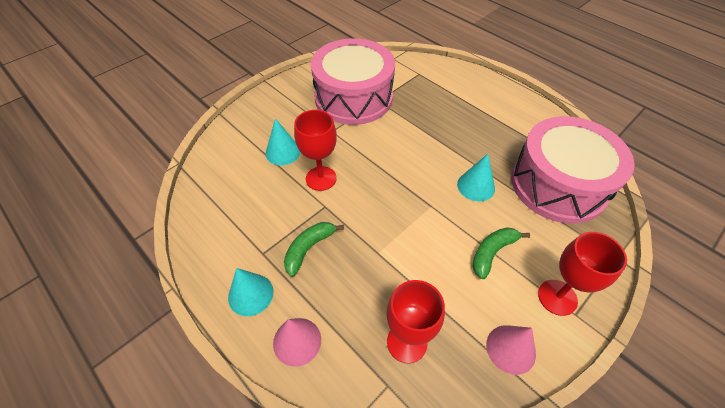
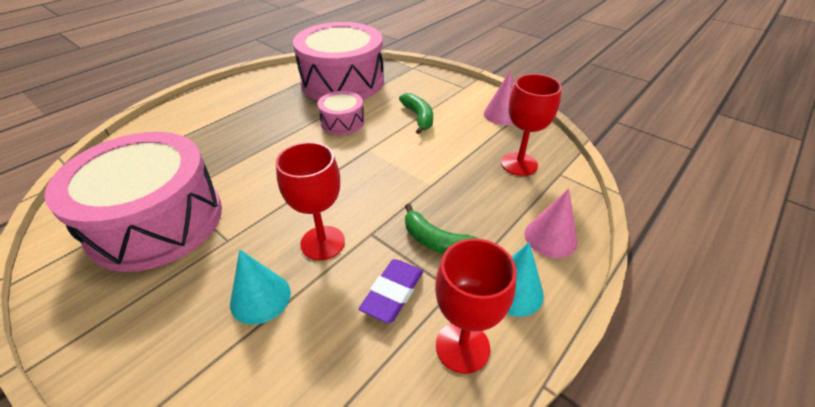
camera: 95 degrees left, 10 degrees down
turquoise cone [457,154,495,201] -> pink drum [318,91,364,135]
green banana [472,227,530,279] -> green banana turned 150 degrees counterclockwise [399,93,433,134]
red goblet [538,232,627,316] -> red goblet moved to [435,238,517,374]
none -> purple eraser [359,259,423,323]

